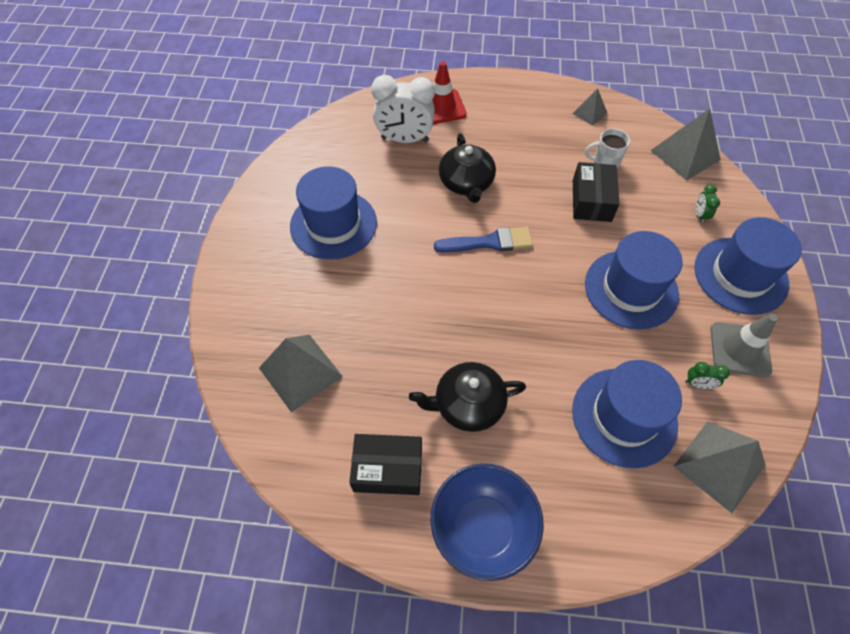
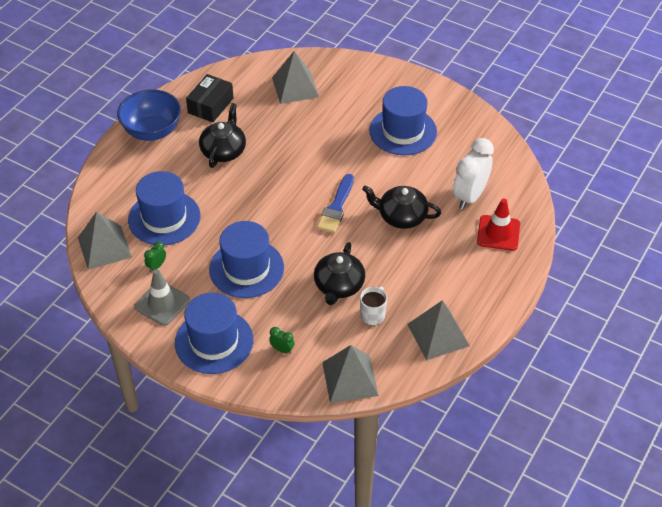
camera: 115 degrees right, 10 degrees down
grey pyramid [572,88,607,126] -> grey pyramid [407,300,470,360], size x1.85
black box [573,162,619,222] -> black teapot [314,242,365,305]

